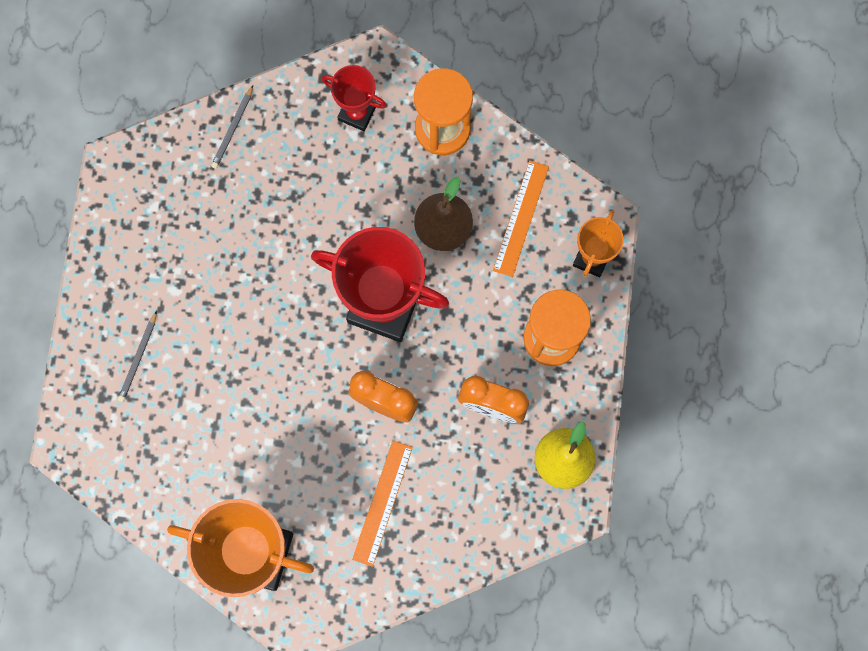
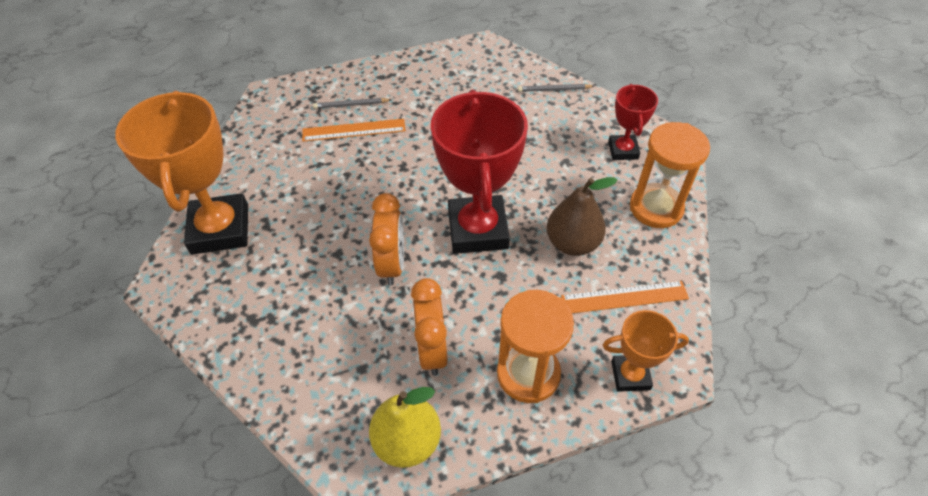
camera: 65 degrees right, 25 degrees down
orange ruler [352,441,413,567] -> orange ruler moved to [302,119,406,142]

